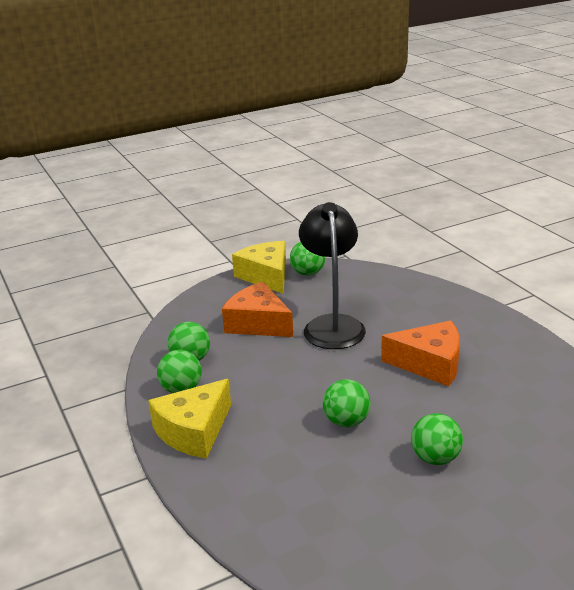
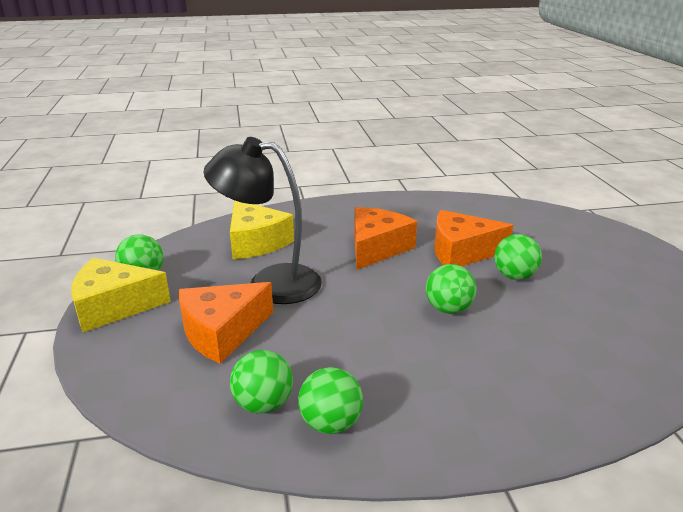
camera: 75 degrees left, 0 degrees up
yellow cheese [148,379,231,459] -> yellow cheese moved to [230,200,294,259]
none -> orange cheese [434,210,513,266]

